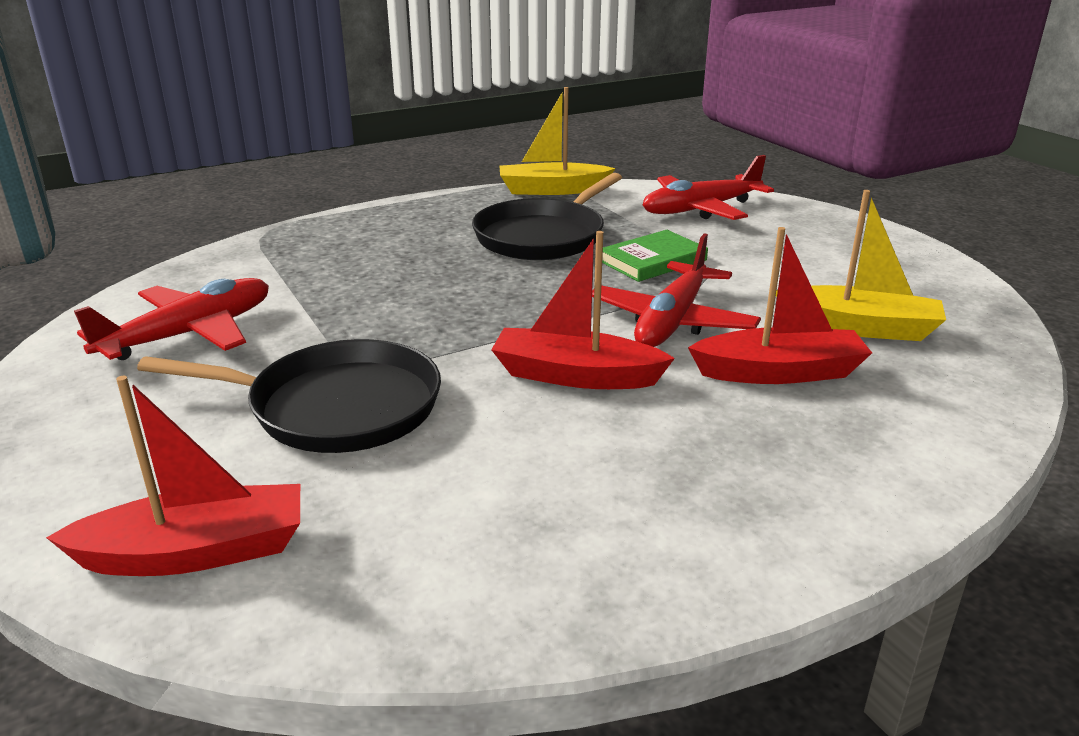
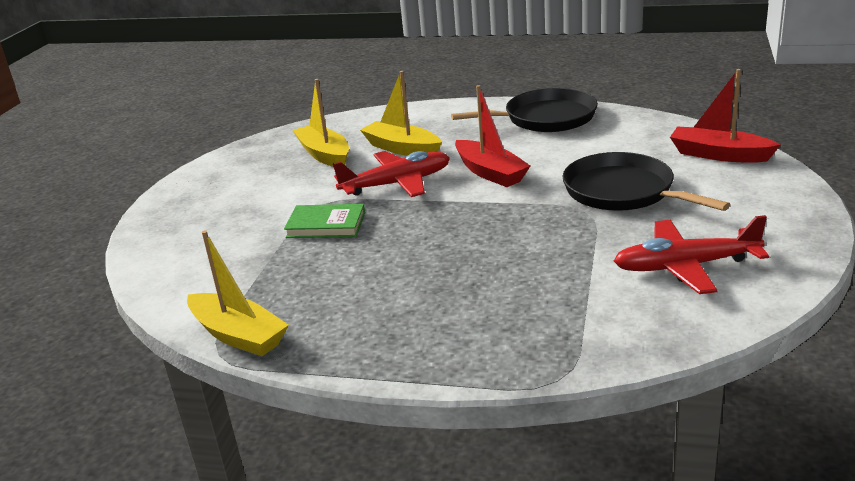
camera: 135 degrees left, 0 degrees up
black pan [472,173,622,260] -> black pan moved to [451,88,598,132]
red plane [643,155,774,220] -> none
red boat [688,227,872,384] -> yellow boat [360,71,442,156]

